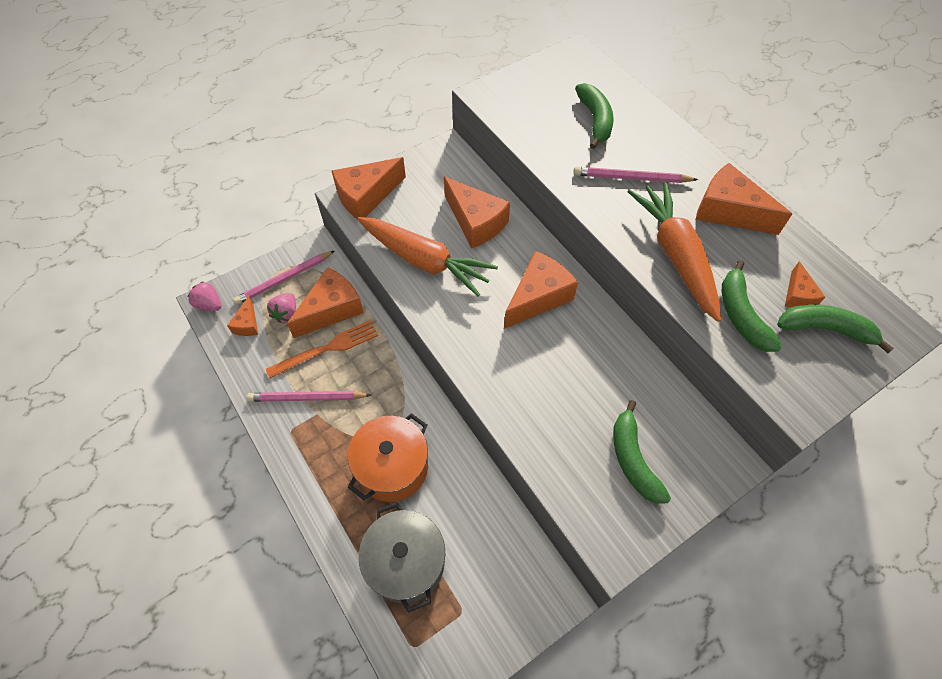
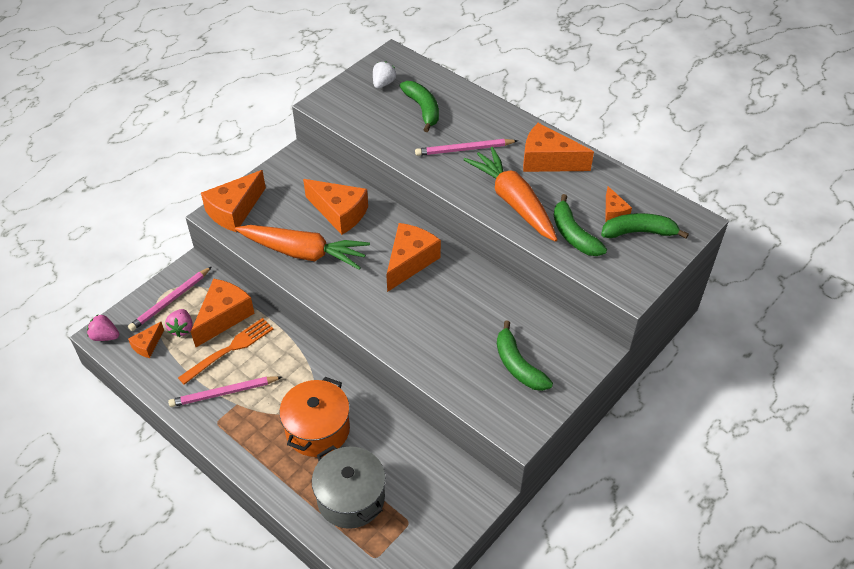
camera: 15 degrees left, 10 degrees down
orange cheese [227,296,258,336] -> orange cheese turned 45 degrees clockwise [128,322,164,358]
none -> white strawberry [373,61,396,89]

